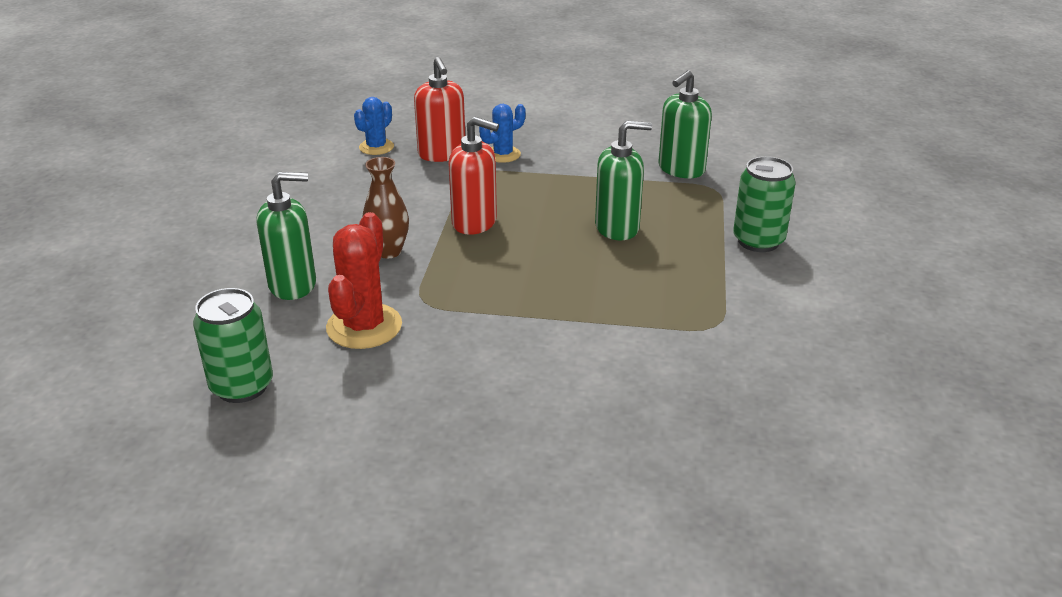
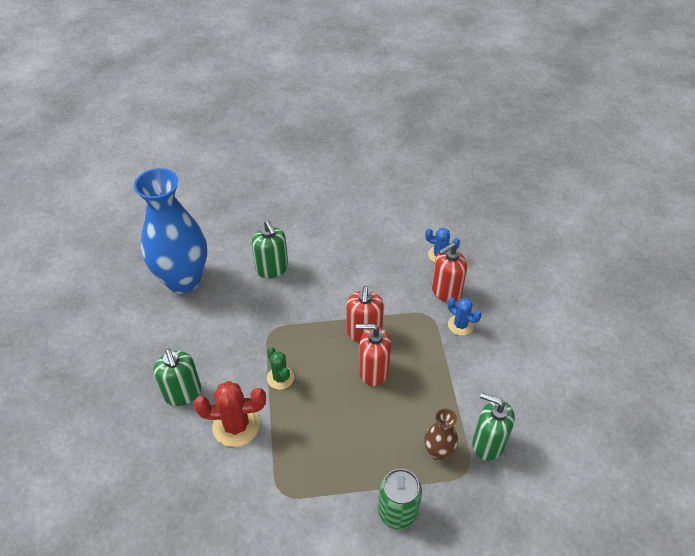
camera: 75 degrees right, 15 degrees up
green can [193,288,273,403] -> blue vase [134,168,207,294]
red cactus [326,212,402,349] -> red cactus moved to [194,381,266,447]
brown vase [363,157,409,259] -> brown vase moved to [424,408,458,461]
green soap dispenser [595,121,652,240] -> green soap dispenser moved to [153,349,201,406]
none -> green cactus [267,347,294,390]
none -> red soap dispenser [356,324,391,386]

